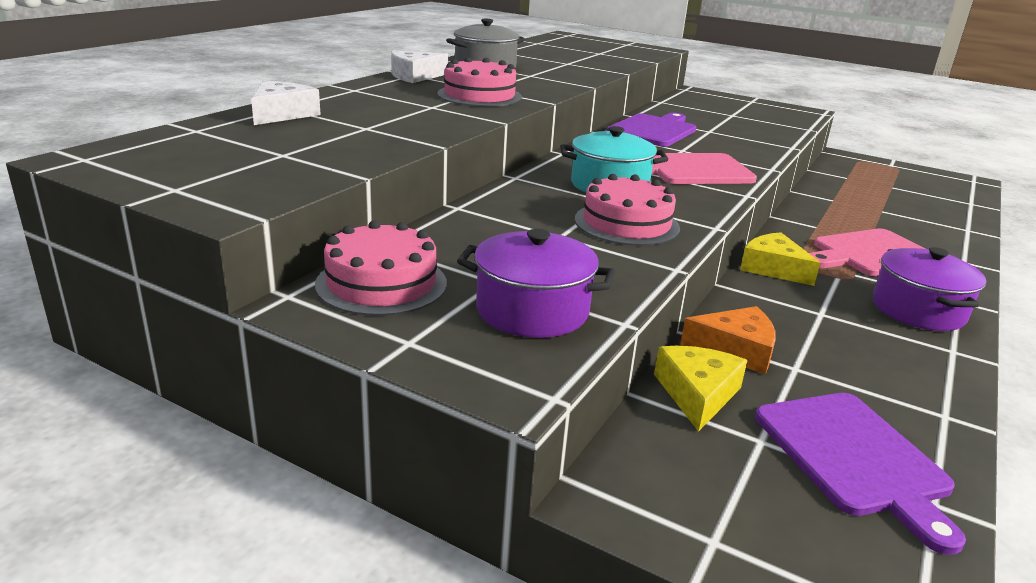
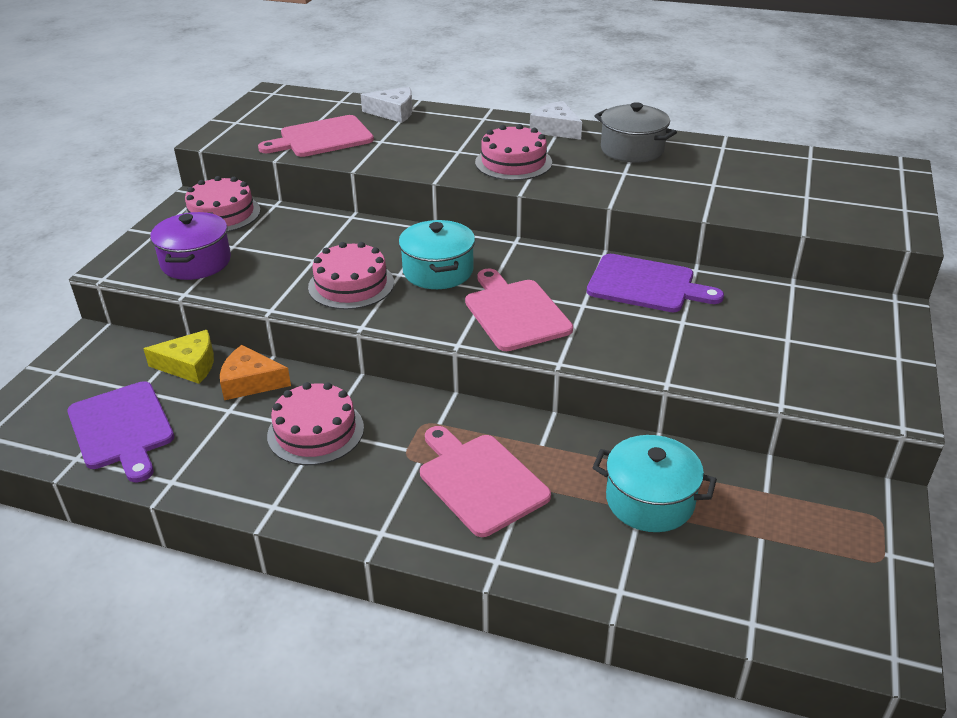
camera: 80 degrees right, 10 degrees up
orange cheese [680,306,776,374] -> orange cheese turned 105 degrees clockwise [220,345,291,400]
yellow cheese [740,232,820,286] -> none
purple cutting board [755,393,966,555] -> purple cutting board turned 90 degrees counterclockwise [67,381,174,482]
purple pot [873,247,986,331] -> none
none -> pink cutting board [258,115,374,157]
none -> pink cake [267,382,364,465]
none -> turquoise pot [593,435,717,532]

